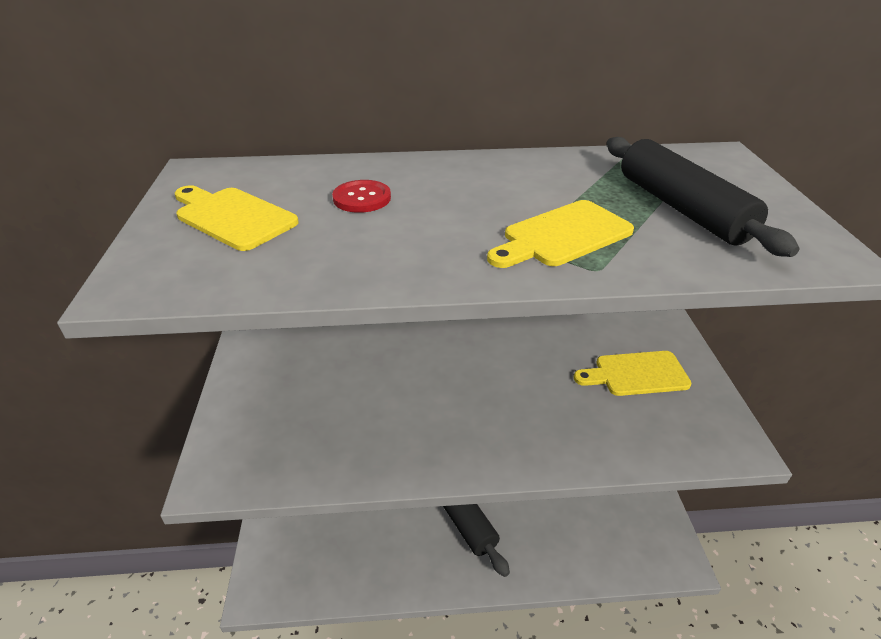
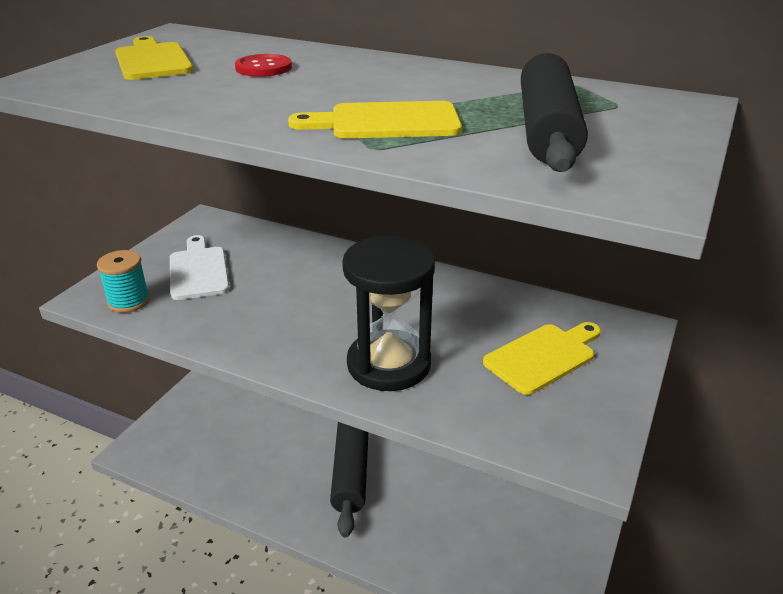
camera: 30 degrees right, 5 degrees down
yellow cutting board [574,351,691,396] -> yellow cutting board turned 120 degrees clockwise [483,322,601,395]
none -> turquoise spool [97,250,150,313]
none -> white cutting board [170,235,230,300]
none -> black hourglass [342,236,435,391]

